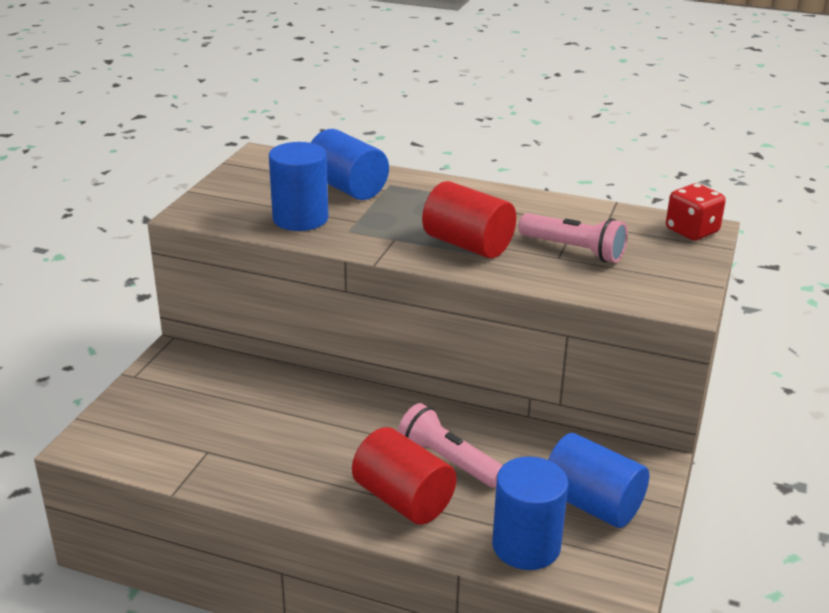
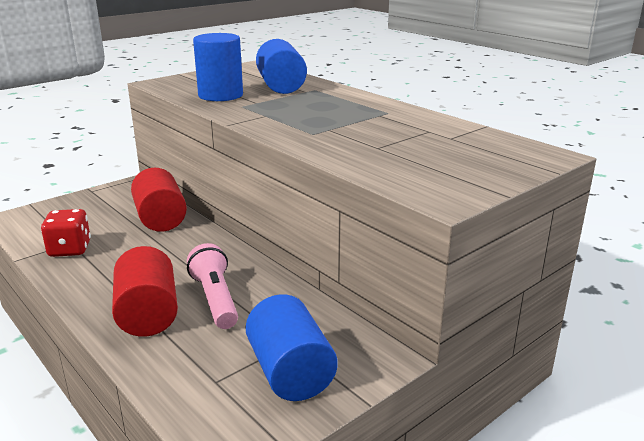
camera: 30 degrees right, 5 degrees down
red cylinder [422,181,516,259] -> red cylinder moved to [131,168,187,232]
blue cylinder [492,457,568,570] -> none
pink flashlight [518,213,628,263] -> none
red dice [666,183,726,241] -> red dice moved to [41,209,91,257]

